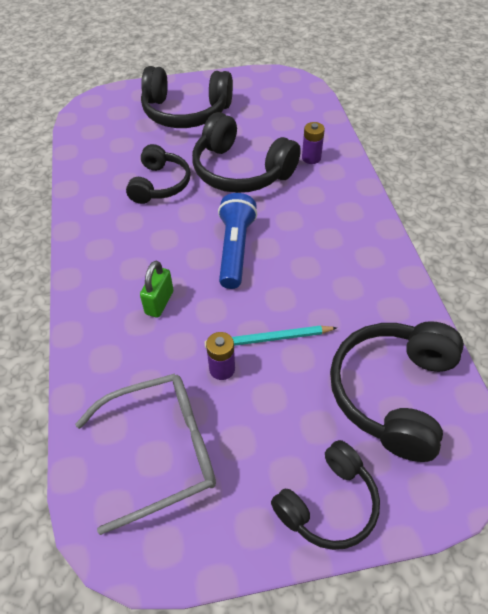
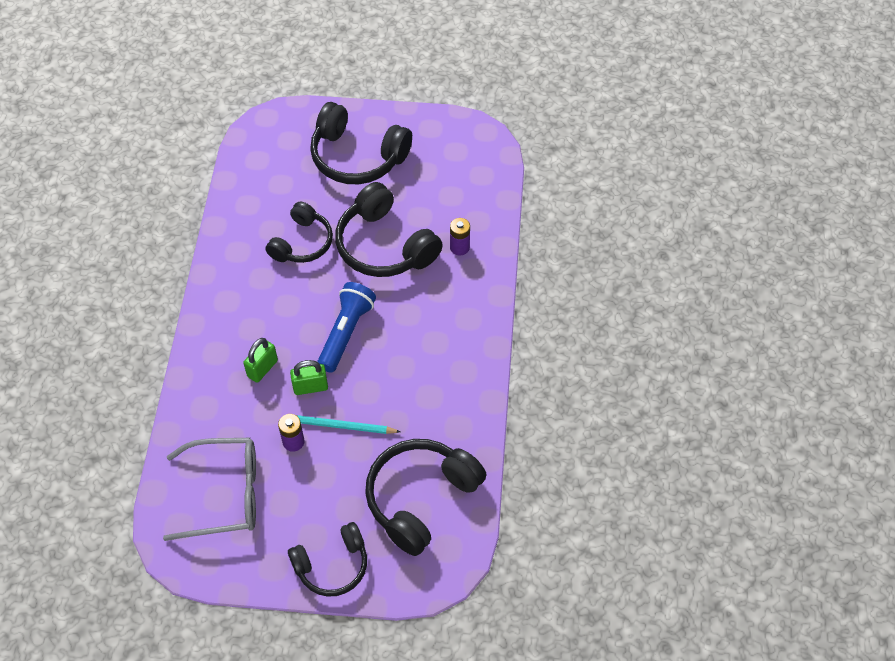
camera: 15 degrees right, 5 degrees up
none -> green padlock [290,360,328,395]

